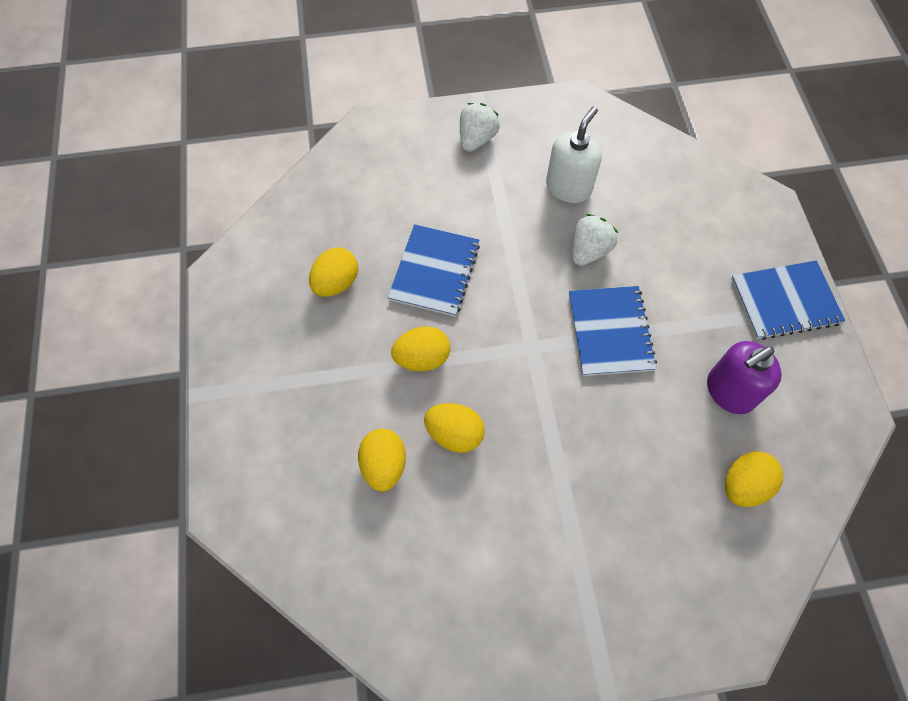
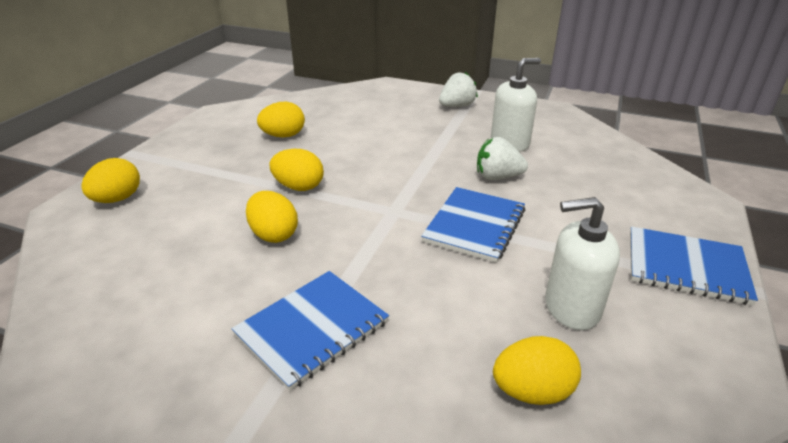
camera: 30 degrees right, 30 degrees down
yellow egg [358,429,406,492] -> yellow egg moved to [81,158,140,203]
blue notebook [388,224,480,317] -> blue notebook moved to [232,271,389,391]
white strawberry [572,214,618,266] -> white strawberry turned 150 degrees counterclockwise [477,137,528,180]
purple soap dispenser [707,341,782,414] -> white soap dispenser [545,197,620,330]

